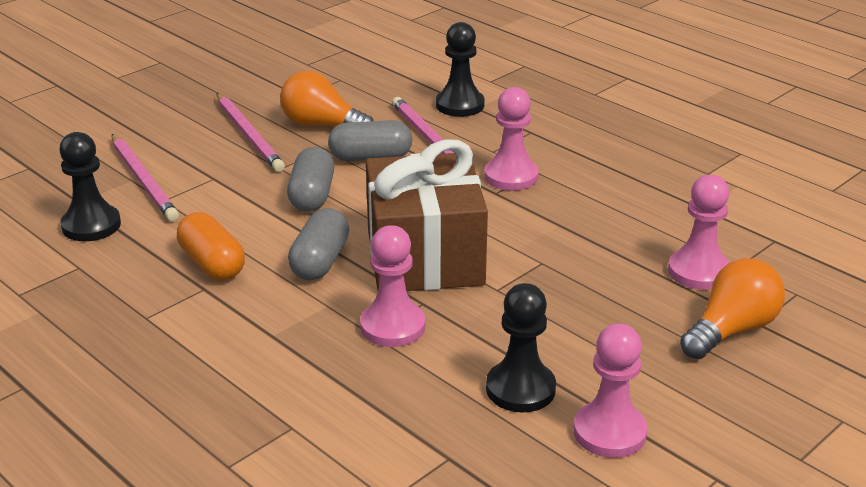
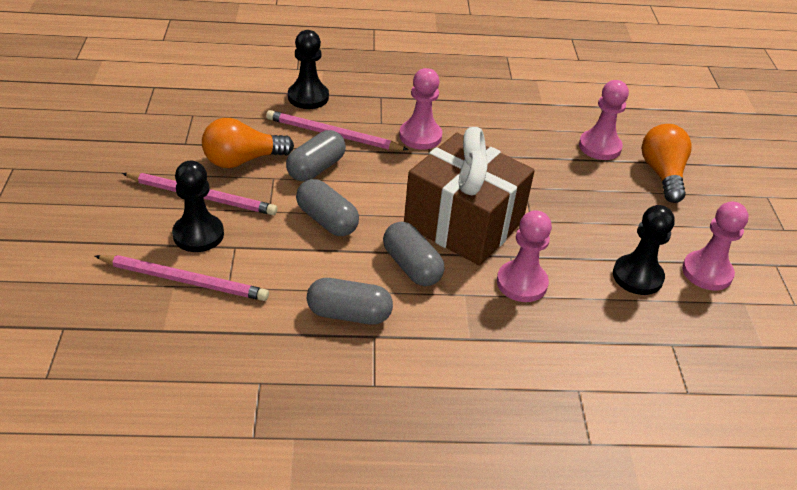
camera: 50 degrees left, 10 degrees up
black pawn [59,132,121,241] -> black pawn moved to [172,161,224,252]
orange capsule [177,212,245,280] -> grey capsule [307,278,393,325]

